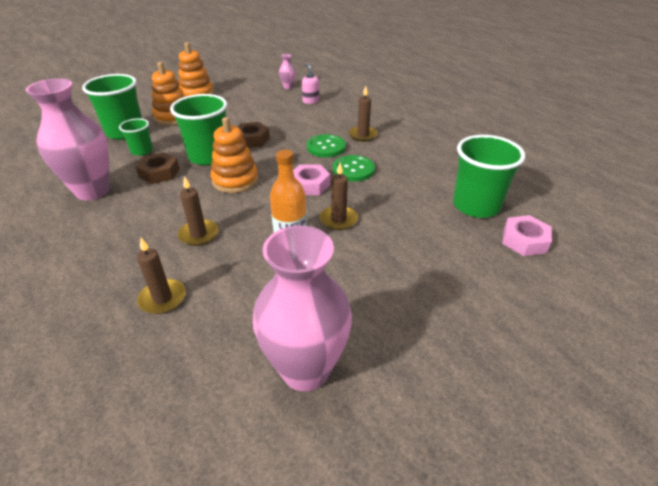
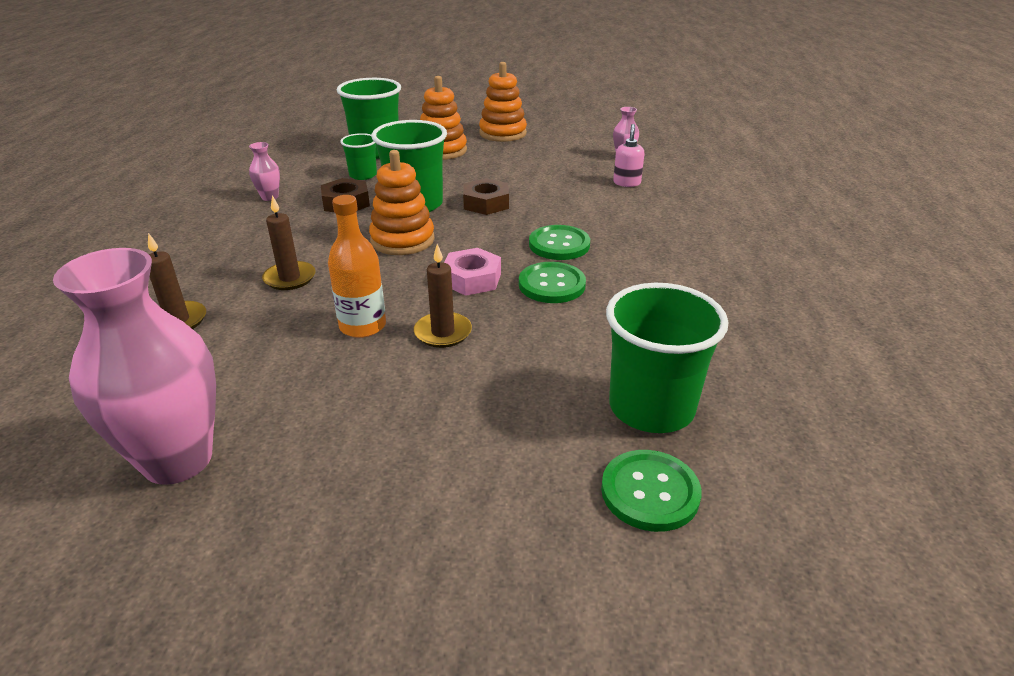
camera: 40 degrees right, 5 degrees down
pink vase [26,78,110,200] -> pink vase [249,142,280,201], size x0.42
brown candle [349,86,378,142] -> none
pink nut [502,215,552,256] -> green button [601,450,702,532]

